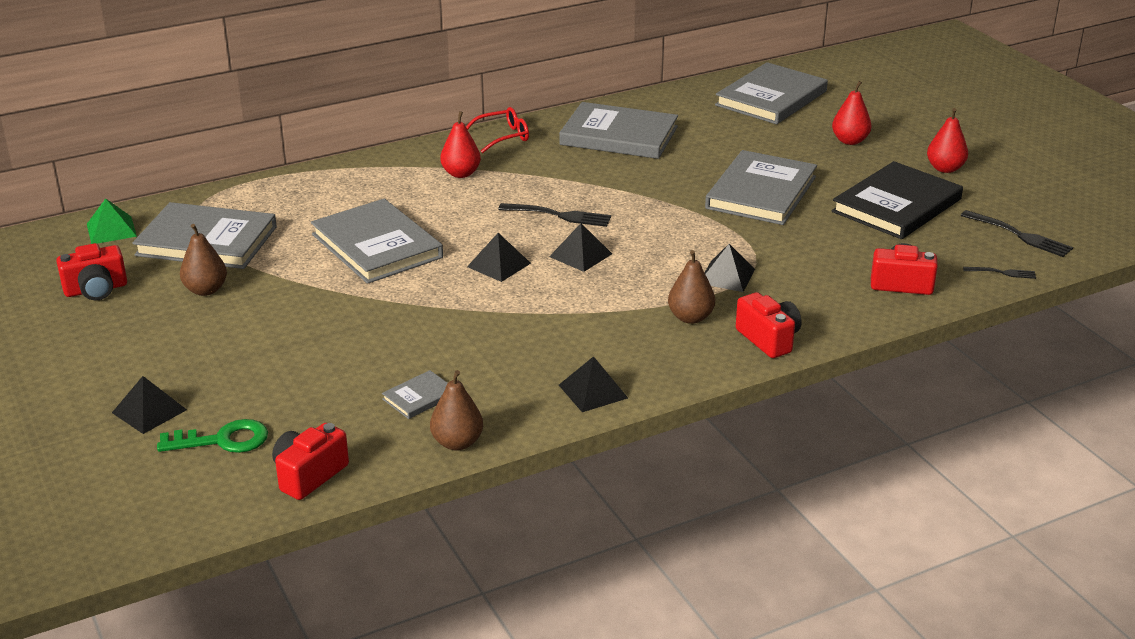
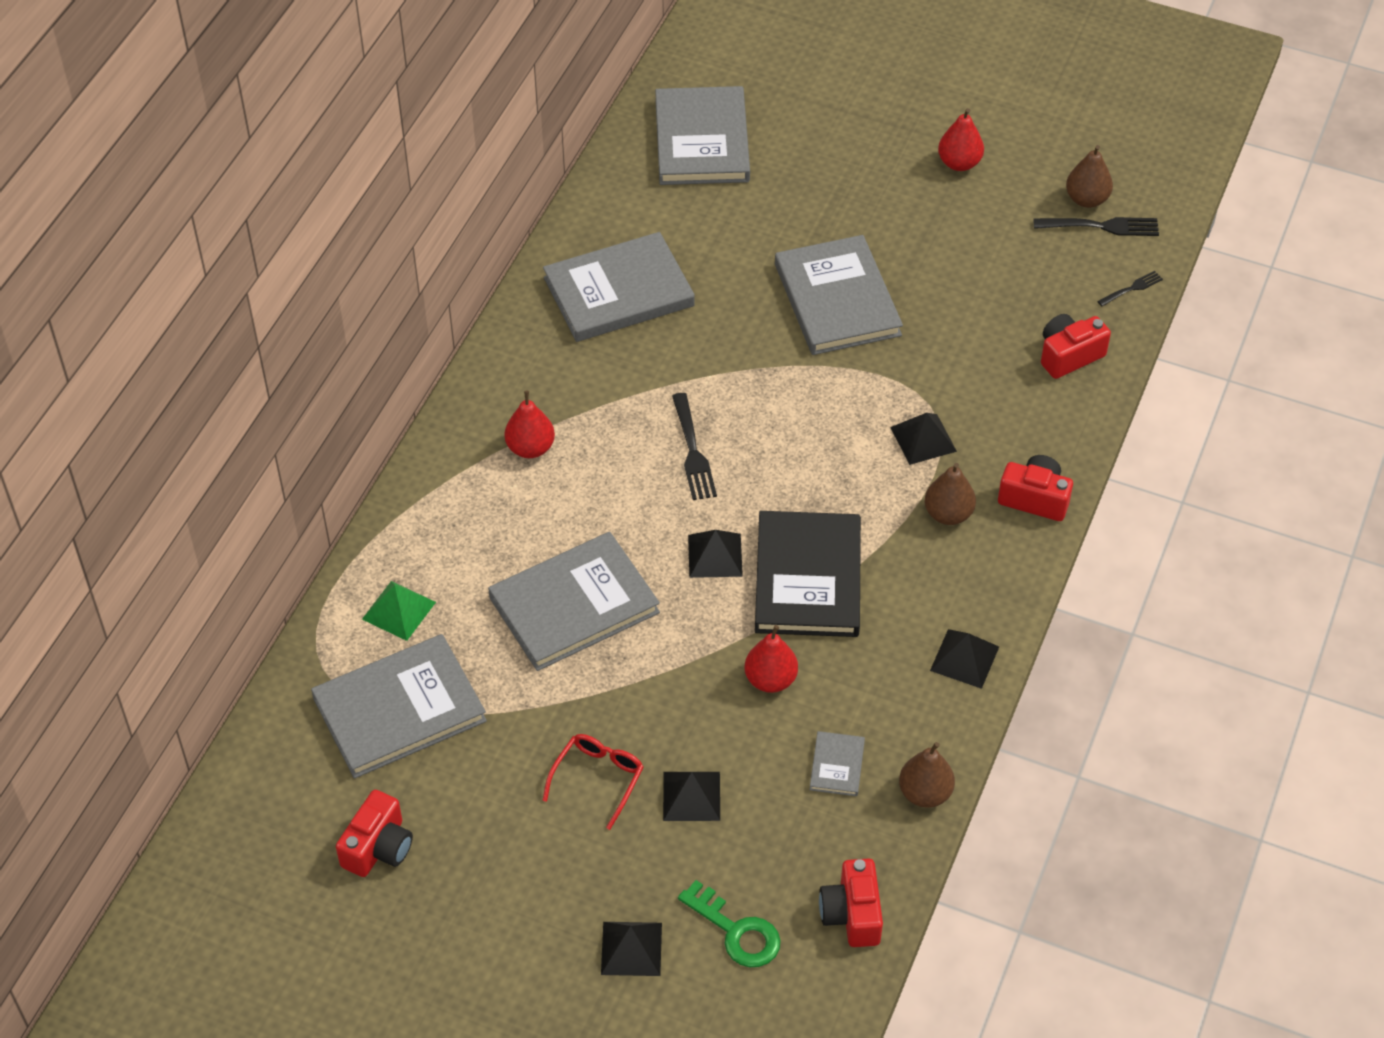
camera: 40 degrees left, 20 degrees up
green pyramid [87,198,137,244] -> green pyramid moved to [362,581,436,641]
green key [157,419,268,453] -> green key turned 90 degrees clockwise [678,880,781,967]
brown pear [180,224,227,296] -> brown pear moved to [1066,145,1113,208]
grey book [311,199,443,284] -> grey book turned 45 degrees counterclockwise [488,532,660,671]
red glasses [466,107,529,153] -> red glasses moved to [542,734,644,830]
black fork [498,203,611,227] -> black fork turned 105 degrees clockwise [672,393,717,500]
black pyramid [549,223,612,272] -> black pyramid moved to [663,772,720,821]
red pear [832,81,872,145] -> red pear moved to [745,625,798,693]
black book [832,161,963,239] -> black book moved to [755,511,861,637]

